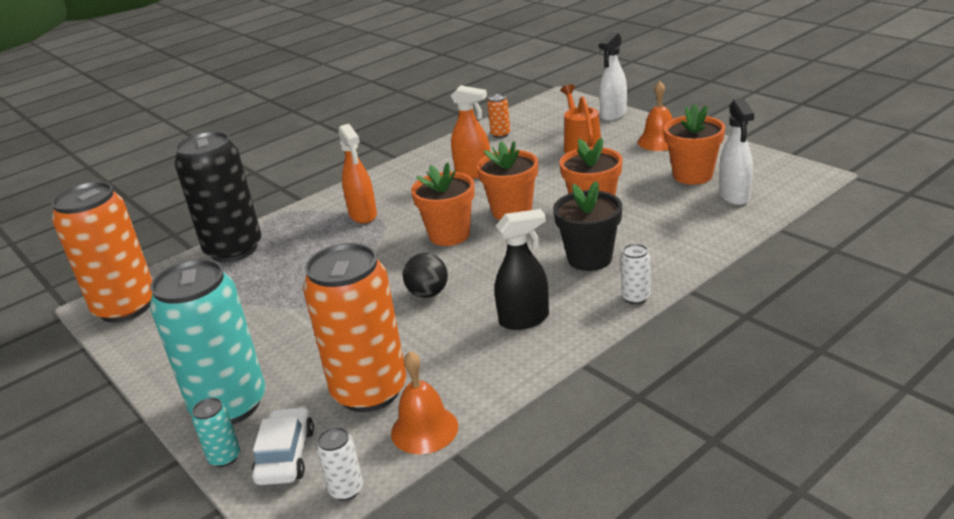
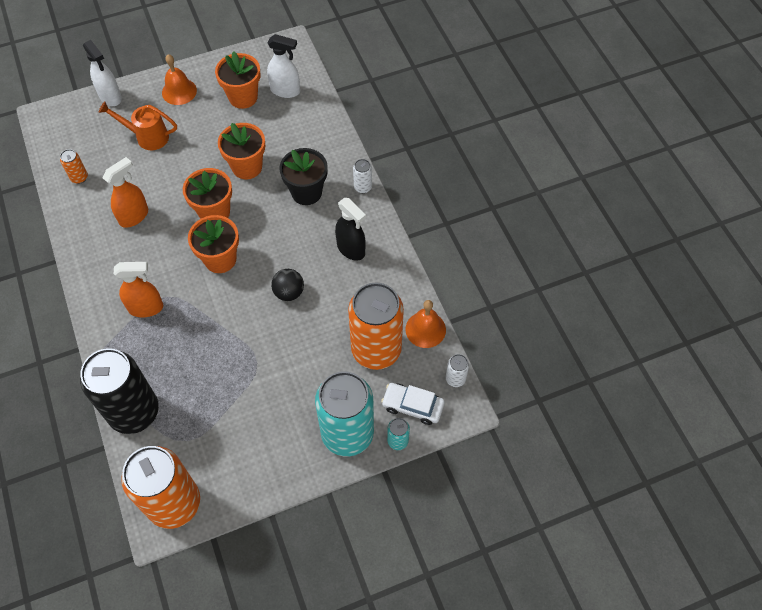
camera: 75 degrees left, 30 degrees up
black spray bottle [495,209,549,330] -> black spray bottle turned 135 degrees clockwise [335,198,366,261]

